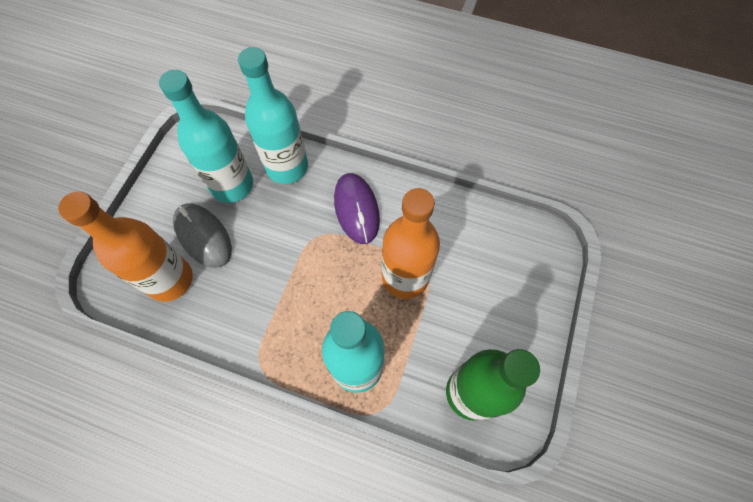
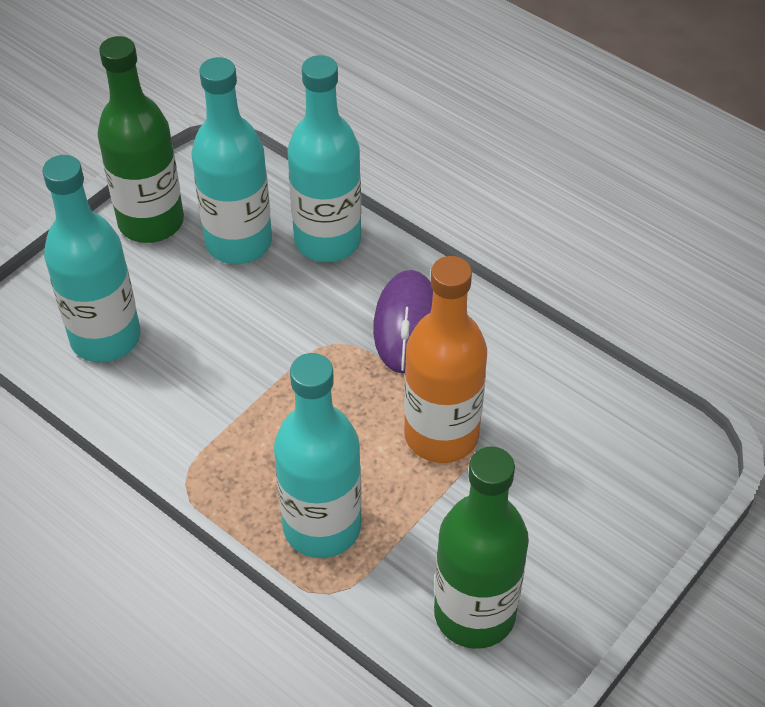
camera: 20 degrees right, 15 degrees down
orange bottle [58,191,193,302] -> turquoise bottle [42,155,141,363]
grey mouse [173,203,232,268] -> none
none -> green bottle [97,36,184,243]

